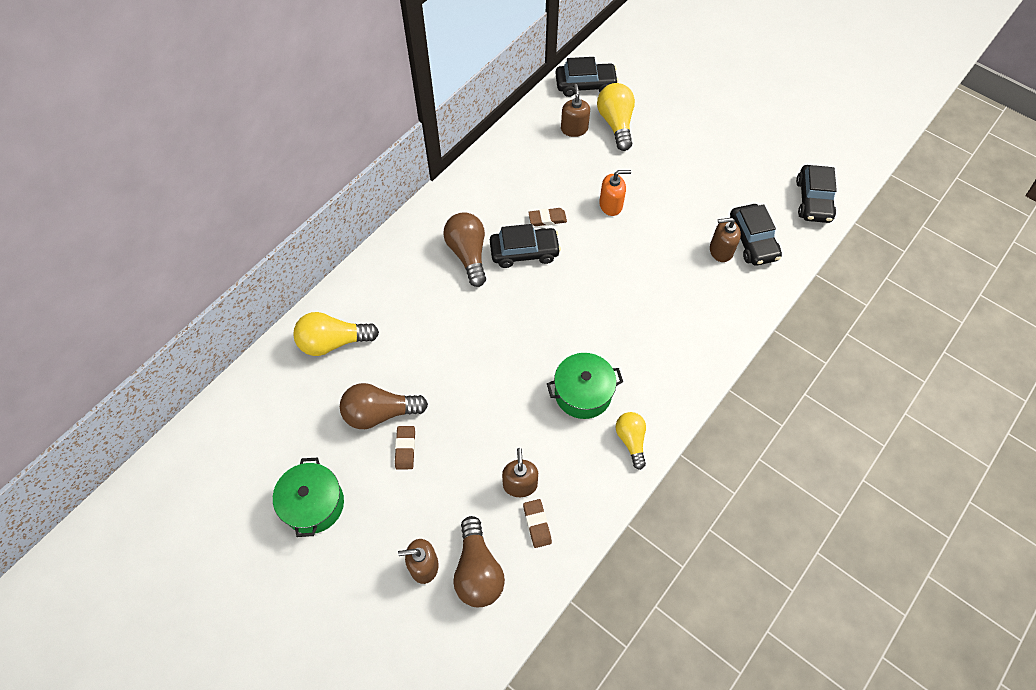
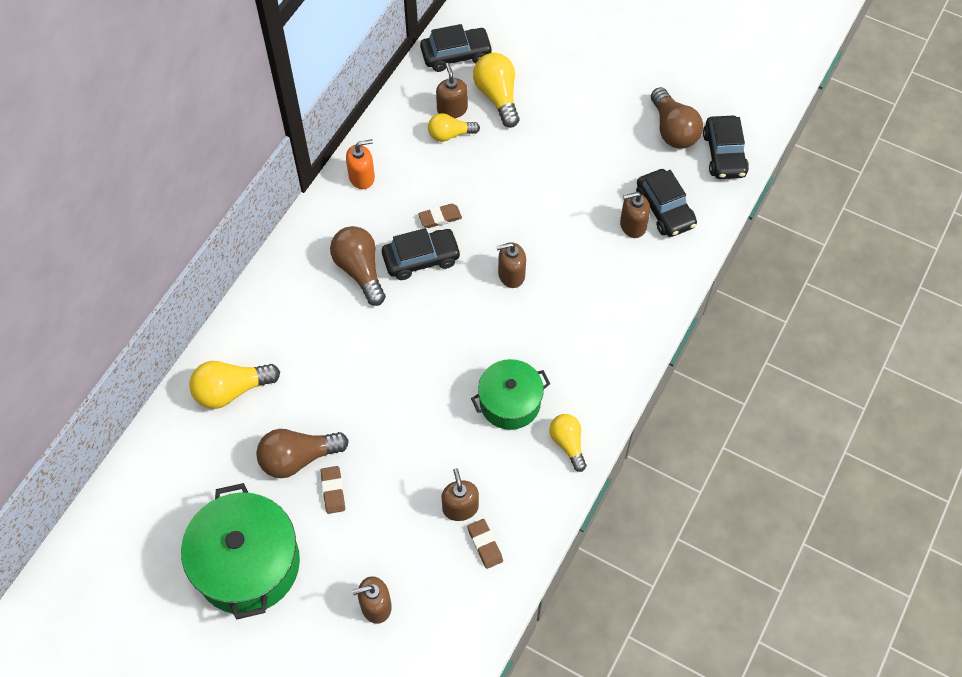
camera: 10 degrees left, 0 degrees up
green pot [273,457,344,537] -> green pot [181,483,300,620], size x1.61
brown light bulb [453,516,505,607] -> brown light bulb moved to [651,87,703,149]
orange soap dispenser [599,170,631,216] -> orange soap dispenser moved to [346,139,375,189]
none -> yellow light bulb [428,113,480,142]
none -> brown soap dispenser [496,242,526,288]

